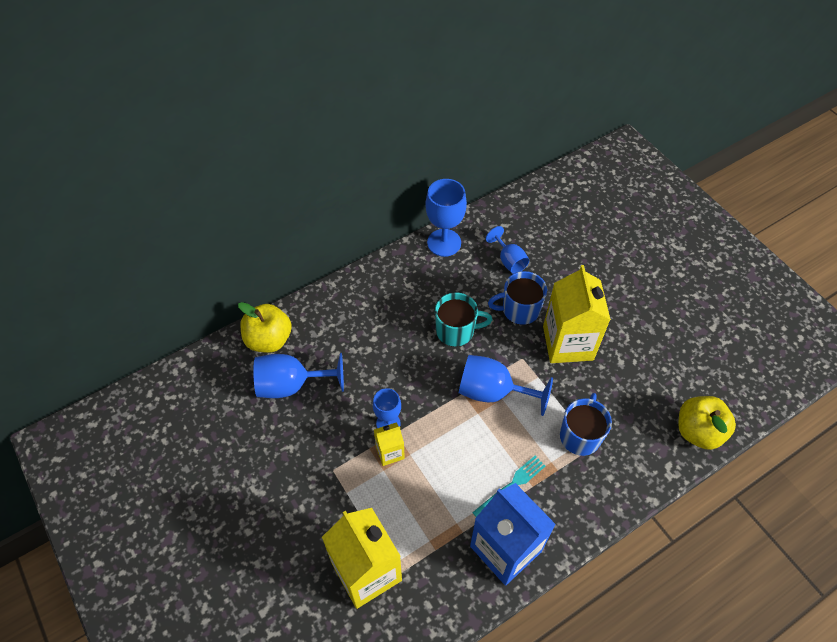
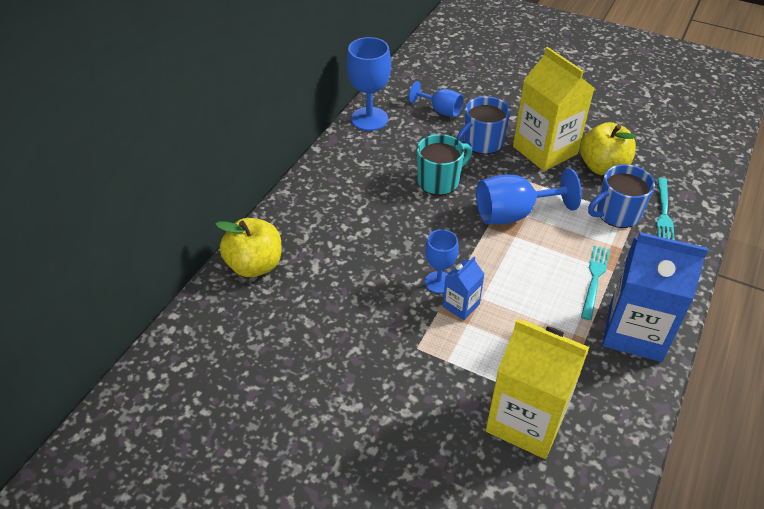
camera: 30 degrees left, 10 degrees down
blue goblet [253,353,344,398] -> none
yellow carton [374,422,405,466] -> blue carton [443,256,485,320]
blue mug [560,393,612,456] -> blue mug turned 105 degrees counterclockwise [588,164,655,228]
yellow apple [678,396,736,450] -> yellow apple moved to [580,122,636,175]
none -> turquoise fork [657,178,675,240]

